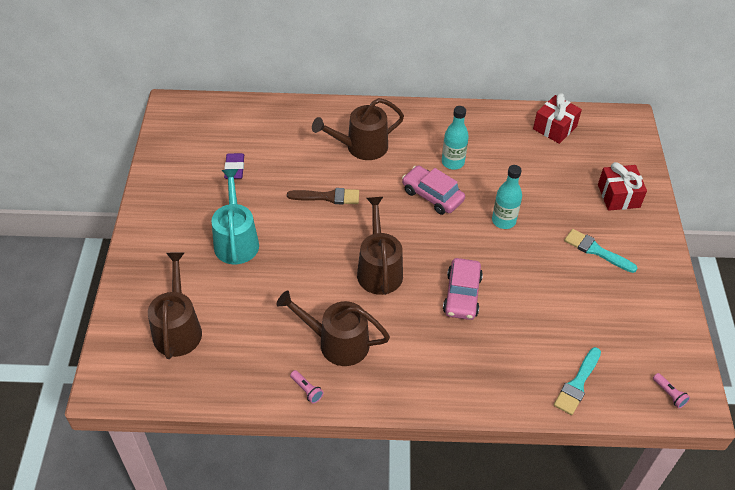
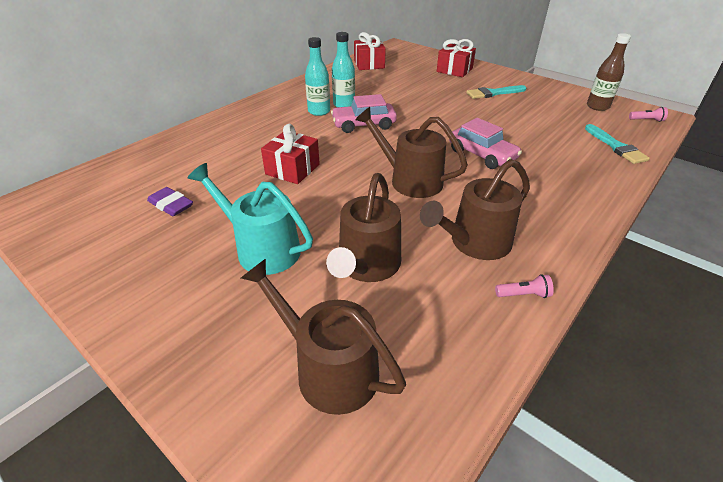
camera: 50 degrees left, 10 degrees down
brown brush [287,188,359,204] -> red gift [261,124,320,184]
brown watering can [312,98,404,160] -> brown watering can moved to [326,173,401,282]
turquoise bottle [492,165,522,229] -> turquoise bottle moved to [305,37,330,116]
none -> brown bottle [587,33,631,111]

